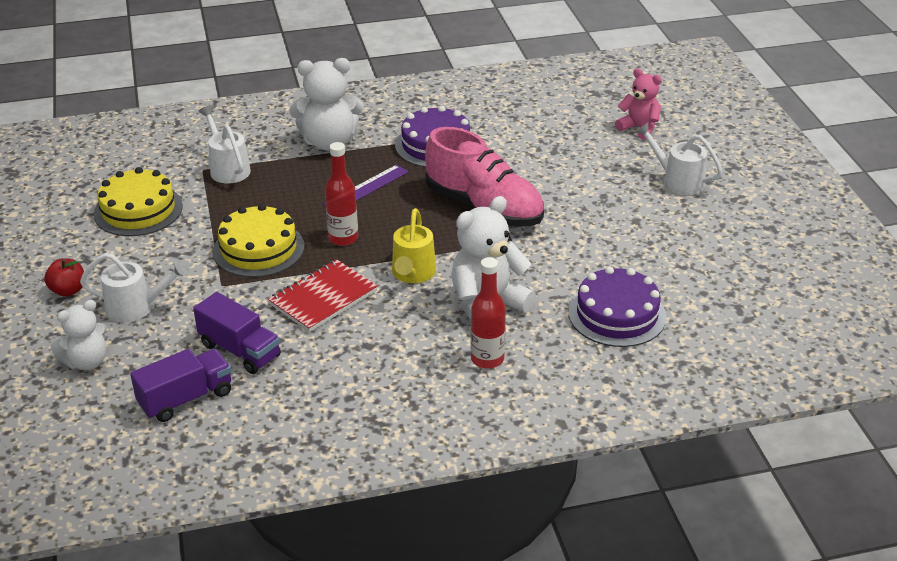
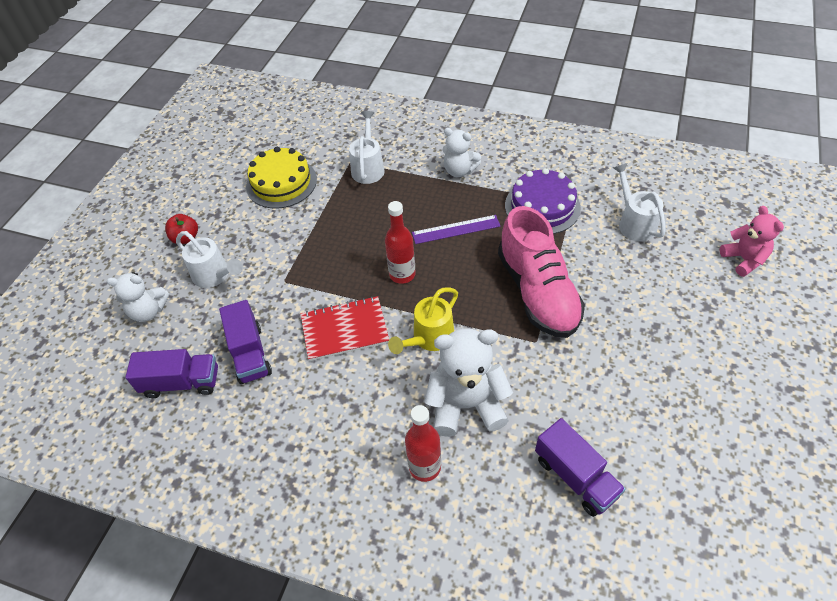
camera: 35 degrees right, 15 degrees up
yellow cake [213,204,304,277] -> none
white teddy bear [289,58,364,150] -> white teddy bear [442,128,481,177], size x0.63
purple cake [569,266,667,347] -> purple truck [535,418,626,517]
white watering can [636,123,723,195] -> white watering can moved to [613,163,666,242]

